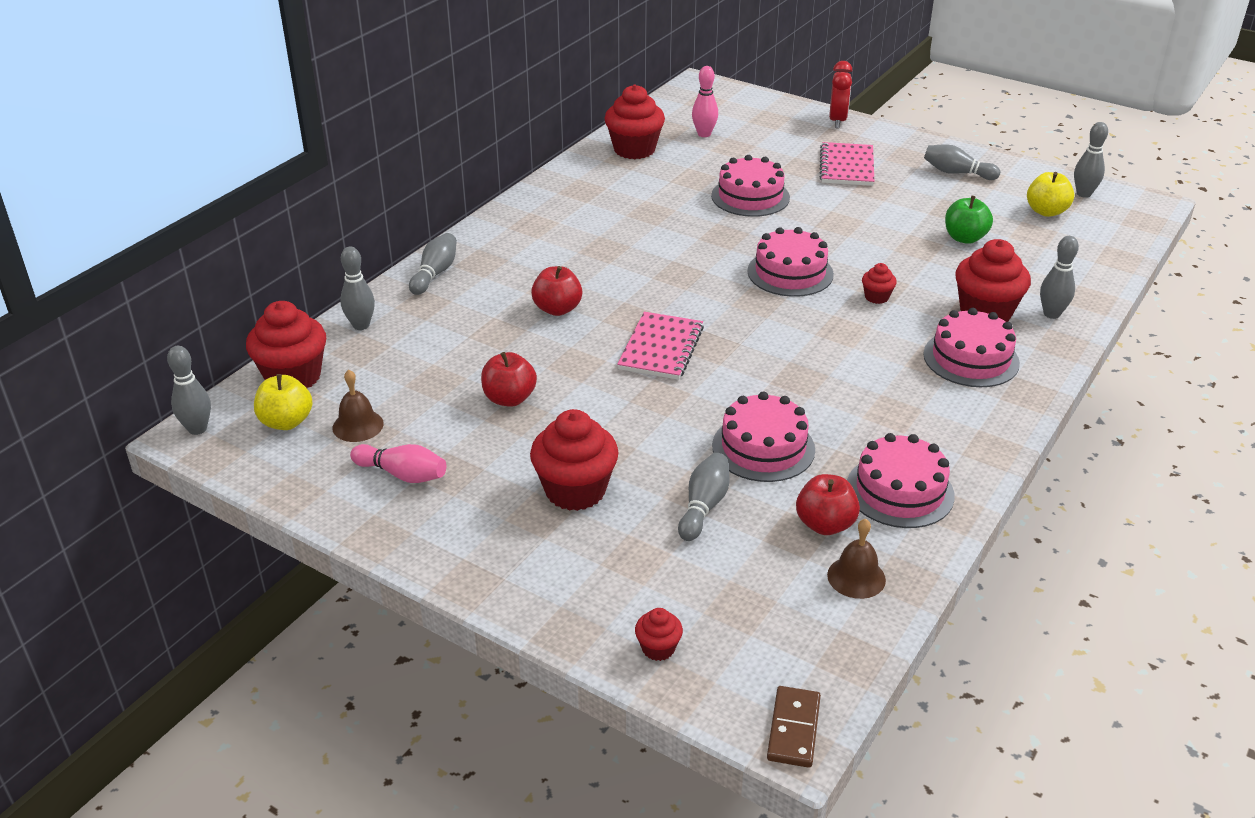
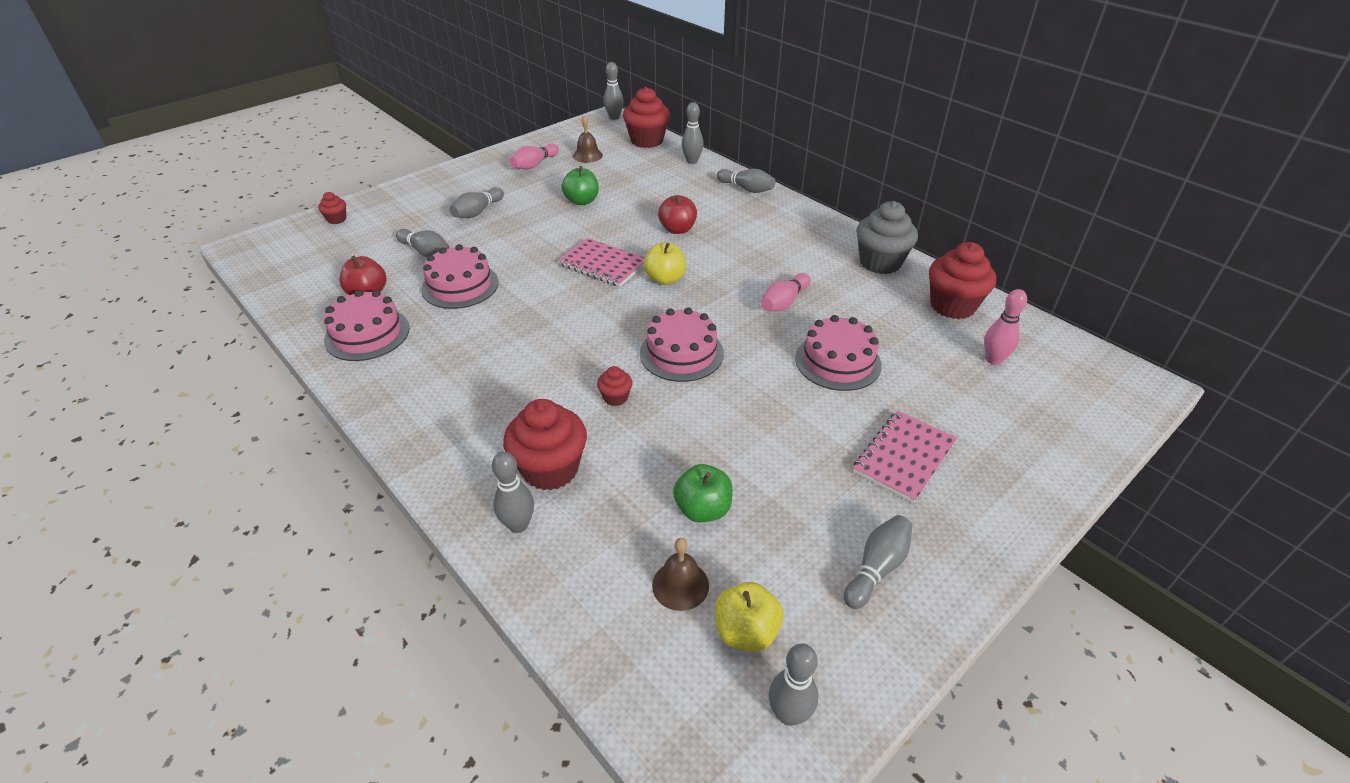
camera: 105 degrees right, 5 degrees up
yellow apple [254,374,312,430] -> yellow apple moved to [643,243,686,285]
red apple [481,352,537,407] -> green apple [561,166,599,205]
red cupcake [530,409,619,511] -> grey bowling pin [450,187,504,218]
brown domino [767,686,821,768] -> none
pink notebook [819,142,874,186] -> pink notebook turned 75 degrees counterclockwise [853,410,957,503]
brown bell [827,519,886,599] -> brown bell moved to [652,538,709,611]
red clock [829,61,853,128] -> none
pink cake [923,308,1020,387] -> none
none -> pink bowling pin [761,273,810,311]
none -> grey cupcake [856,201,918,274]

